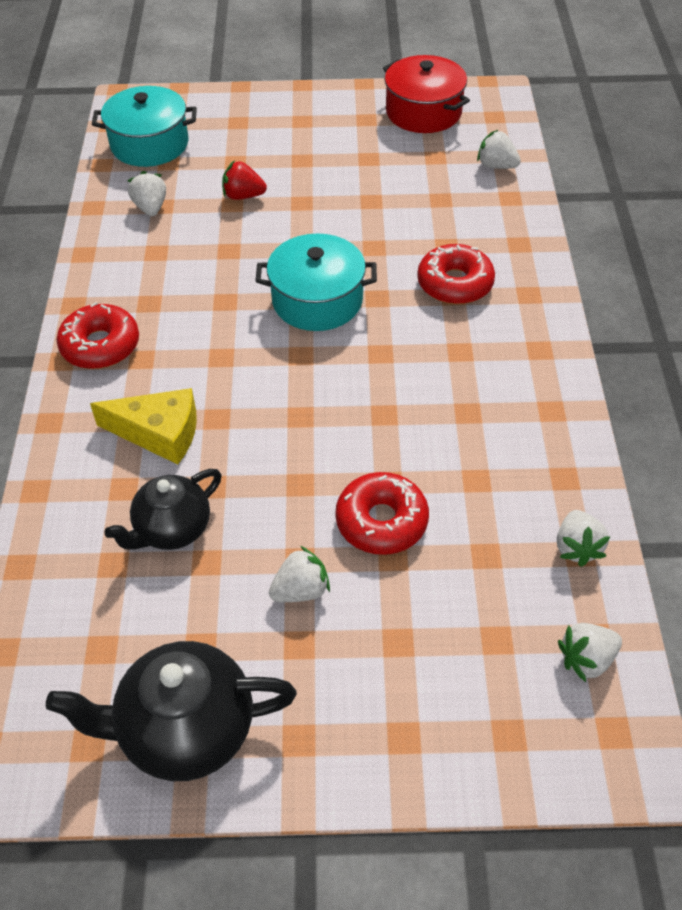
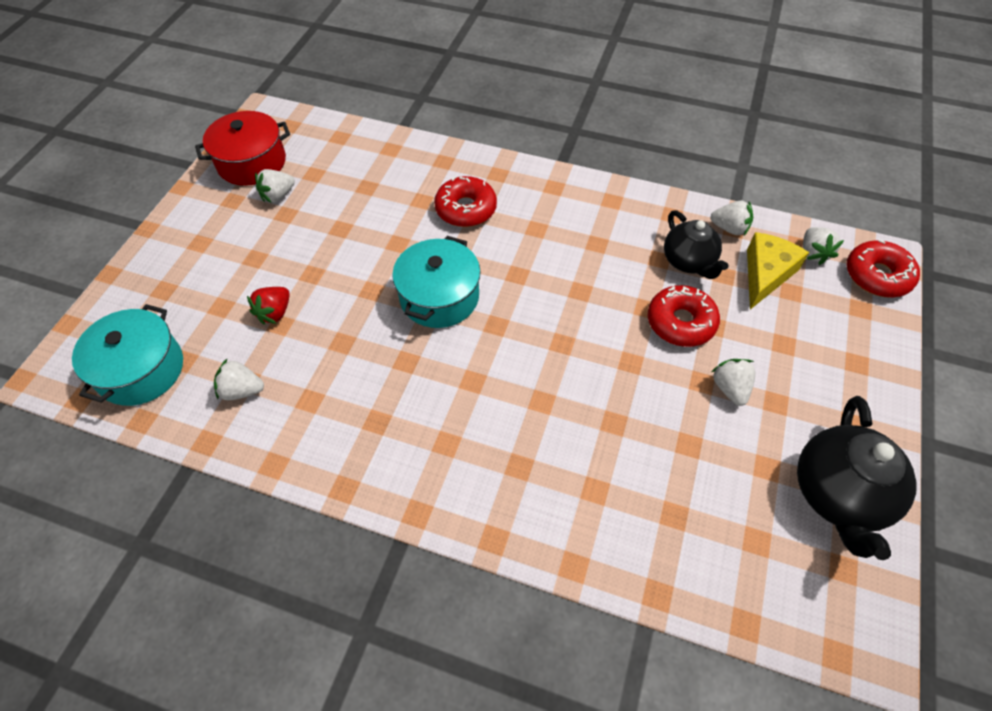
camera: 70 degrees left, 5 degrees up
red donut [56,302,139,369] -> red donut moved to [847,240,920,298]
yellow cheese [90,388,197,465] -> yellow cheese moved to [747,232,809,310]
black teapot [104,469,221,550] -> black teapot moved to [664,210,729,279]
white strawberry [477,130,521,169] -> white strawberry moved to [255,169,295,203]

